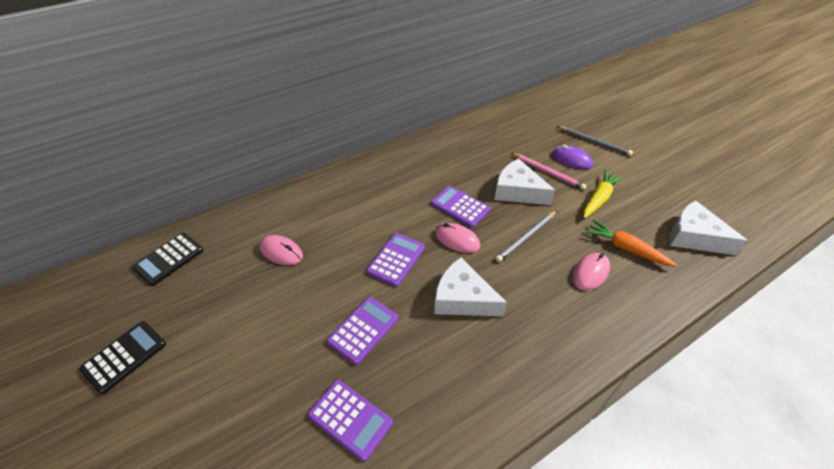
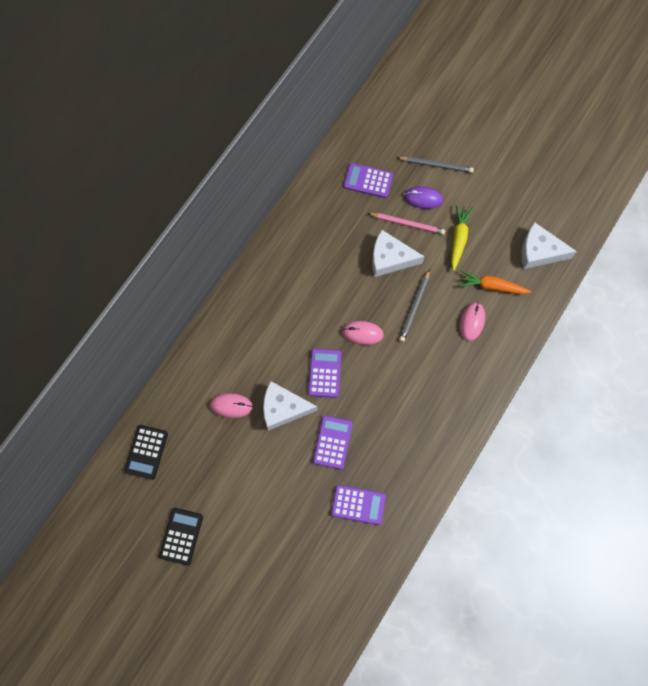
camera: 25 degrees left, 25 degrees up
purple calculator [431,186,490,228] -> purple calculator moved to [344,163,393,198]
white cheese [434,257,507,316] -> white cheese moved to [263,381,318,431]

